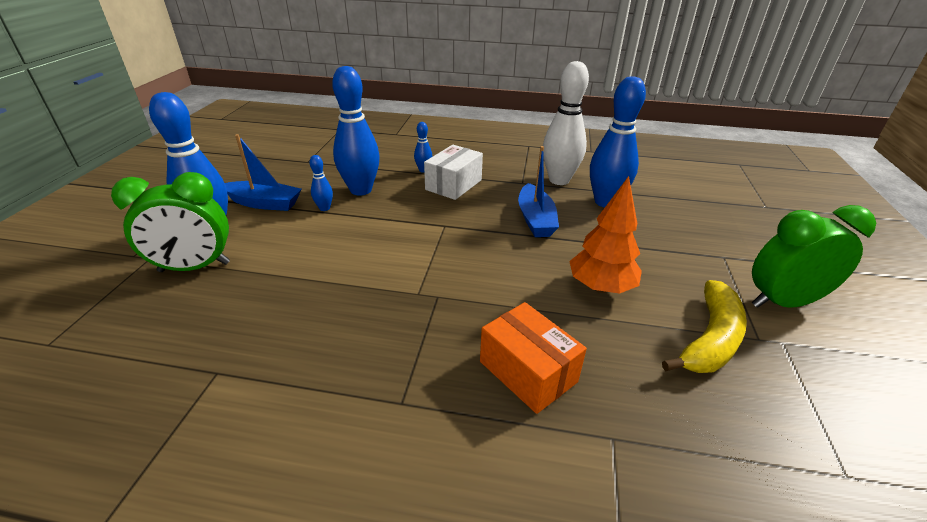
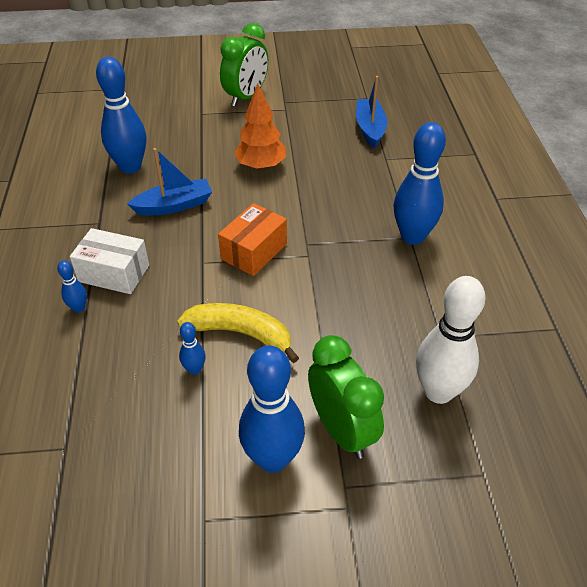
camera: 105 degrees left, 10 degrees up
blue boat [225,134,302,211] -> blue boat moved to [356,76,387,148]
blue bowling pin [332,66,380,196] -> blue bowling pin moved to [393,122,446,245]
orange box [480,302,587,414] -> orange box moved to [218,203,287,276]
white bowling pin [543,61,589,185] -> white bowling pin moved to [416,276,485,404]
yellow banana [662,280,747,373] -> yellow banana moved to [177,303,299,363]
green clock [752,205,876,308] -> green clock turned 120 degrees counterclockwise [220,23,268,107]

